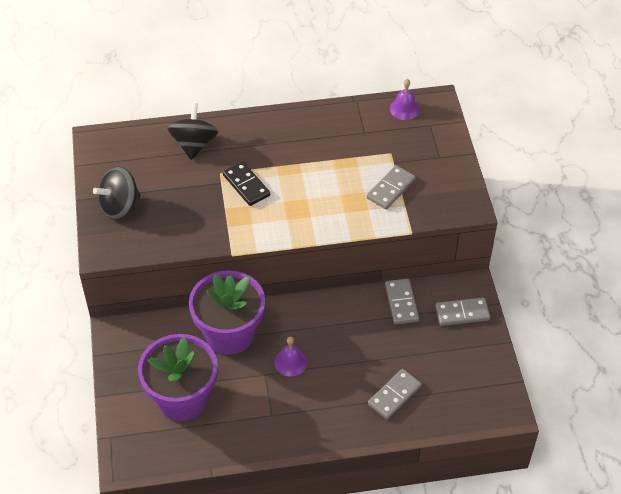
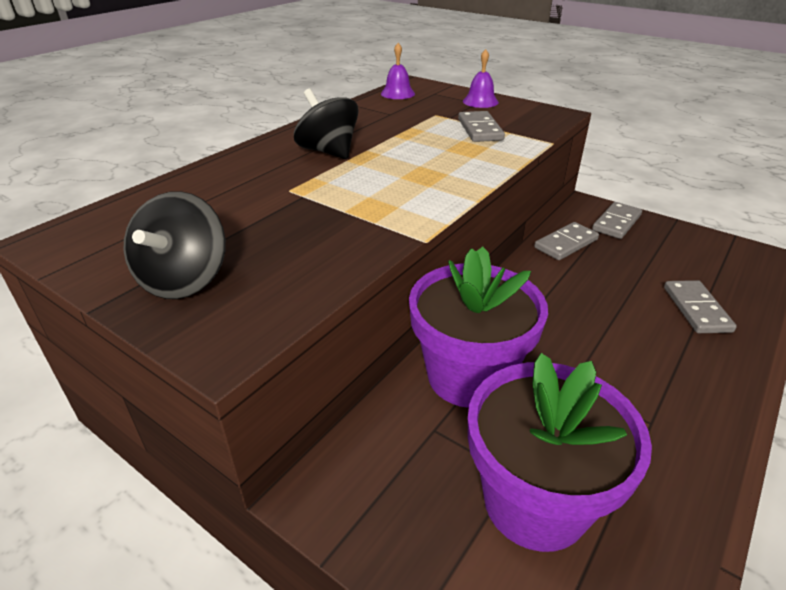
camera: 45 degrees left, 15 degrees down
black spinning top [167,103,218,160] -> black spinning top moved to [294,89,359,159]
black domino [223,162,270,206] -> none
purple bell [274,337,307,377] -> purple bell moved to [463,49,499,108]
grey domino [385,278,419,324] -> grey domino turned 75 degrees counterclockwise [534,222,599,260]

